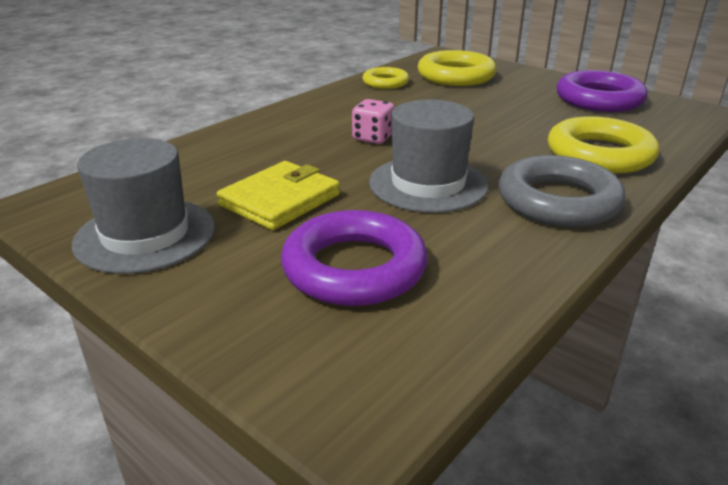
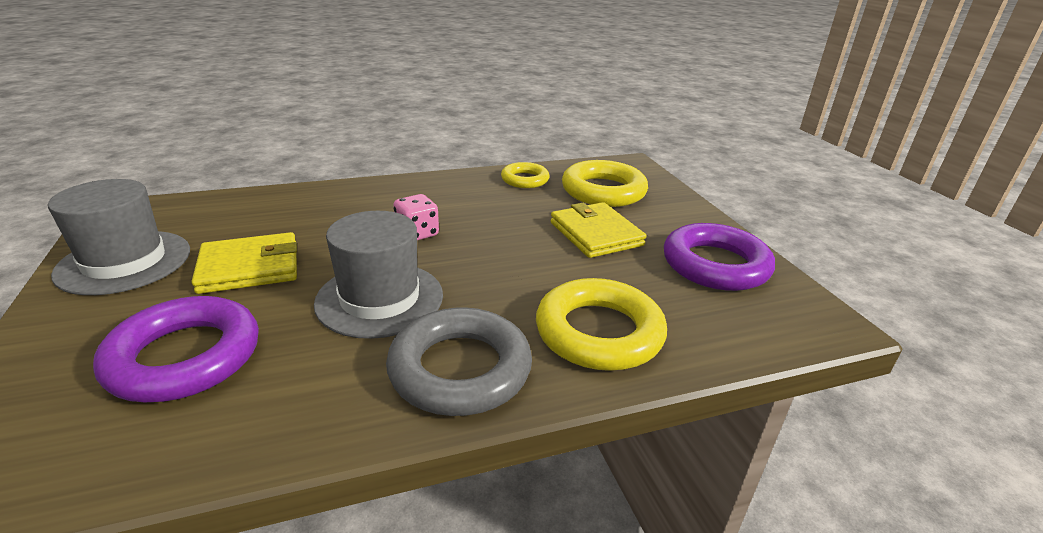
camera: 30 degrees right, 0 degrees up
none -> yellow wallet [551,202,646,258]

